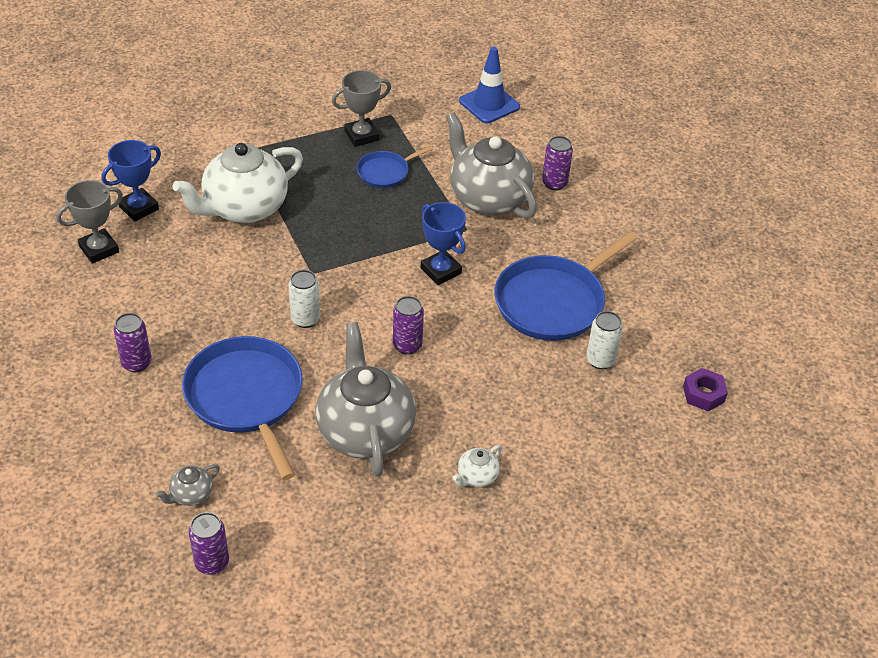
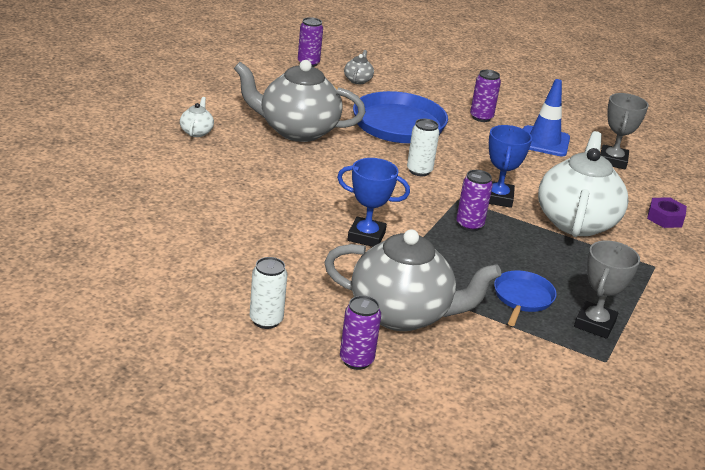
camera: 140 degrees right, 15 degrees down
blue trophy [101,140,161,222] -> blue trophy moved to [489,125,532,208]
grey teapot [316,322,416,476] -> grey teapot turned 150 degrees clockwise [234,60,366,142]
purple can [393,296,424,355] -> purple can moved to [456,170,493,231]
blue traffic cone [459,47,520,123] -> blue traffic cone moved to [523,79,570,157]
blue pan [494,232,638,341] -> none
white can [586,311,623,369] -> white can moved to [250,257,287,329]
purple nut [683,368,728,411] -> purple nut moved to [647,197,687,228]

